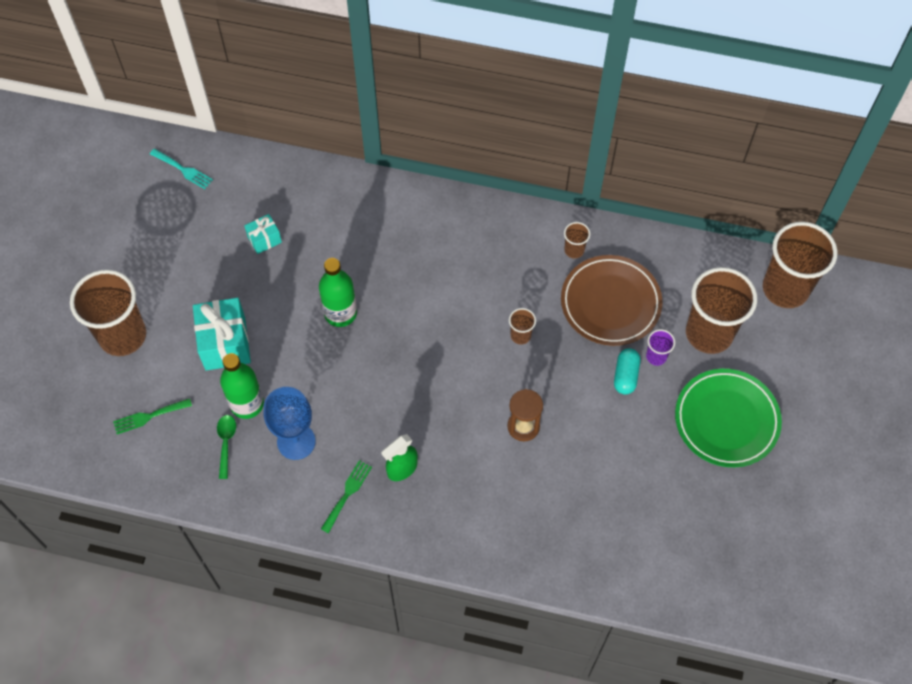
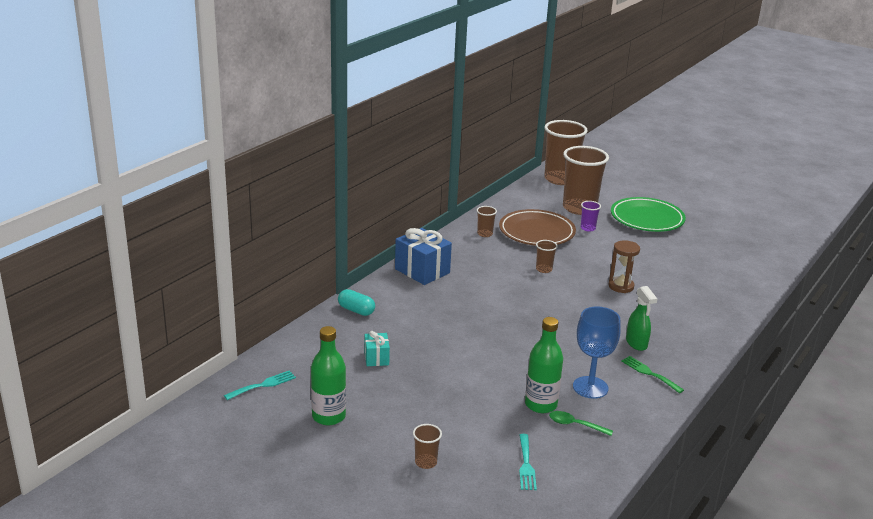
camera: 70 degrees left, 35 degrees down
brown cup [70,270,146,356] -> brown cup [413,424,442,469], size x0.43
green fork [113,398,192,434] -> turquoise fork [519,434,537,490]
turquoise gift [193,297,251,371] -> none
green bottle [319,258,357,327] -> green bottle moved to [311,326,346,425]
turquoise capsule [614,348,640,394] -> turquoise capsule moved to [338,289,375,316]
none -> blue gift [395,228,452,285]

